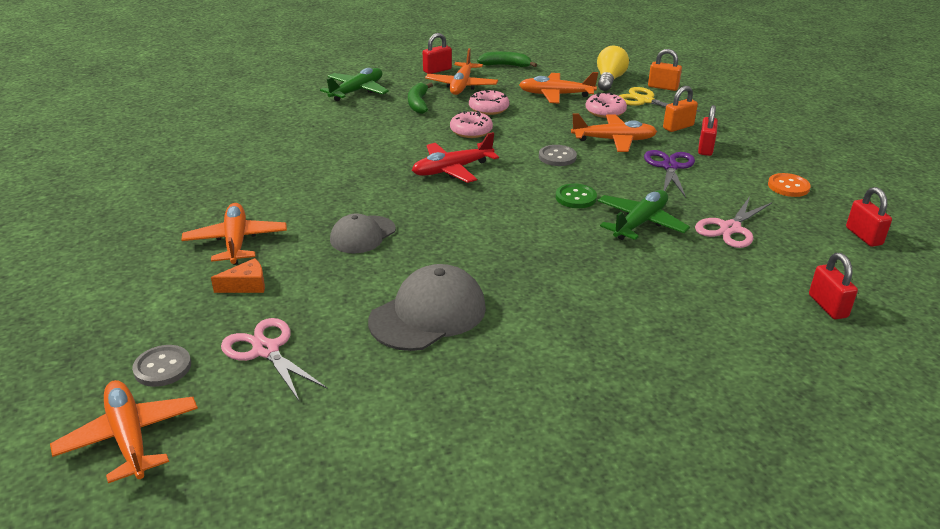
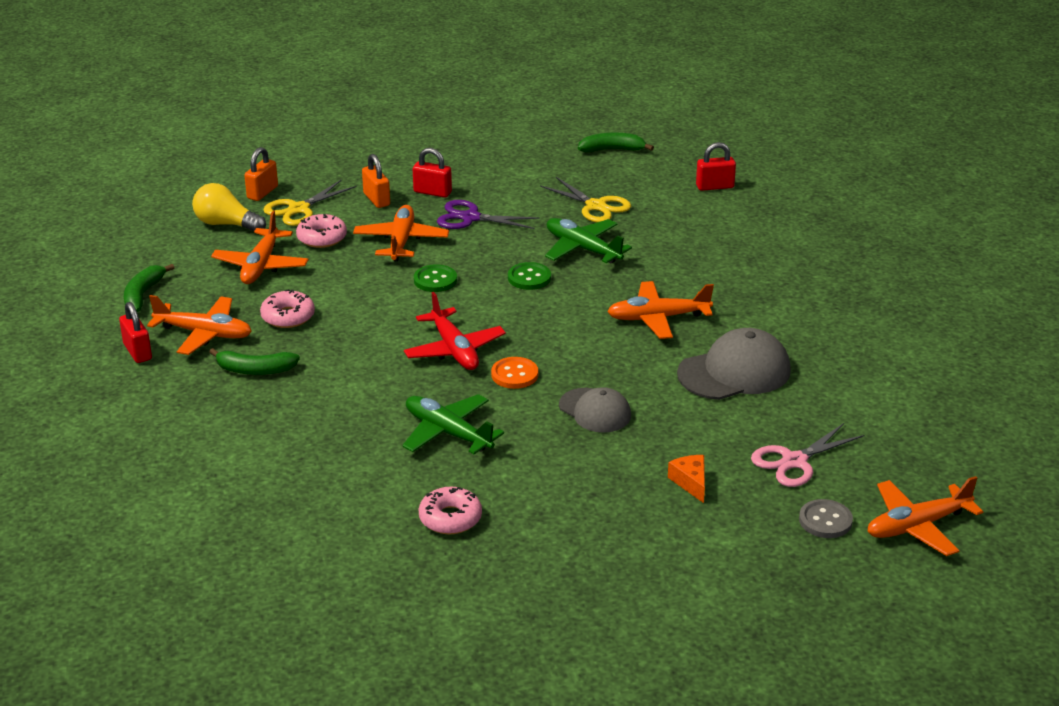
camera: 85 degrees left, 0 degrees up
orange plane [181,203,287,265] -> orange plane moved to [607,281,714,339]
green plane [320,68,389,101] -> green plane moved to [402,394,504,454]
grey cap [368,264,486,351] -> grey cap turned 105 degrees clockwise [677,328,791,400]
pink donut [450,111,493,138] -> pink donut moved to [419,487,482,534]
grey button [539,145,577,166] -> green button [414,264,457,292]
pink scissors [695,196,772,248] -> yellow scissors [540,177,631,223]
orange button [768,173,811,197] -> orange button moved to [491,357,538,389]
red padlock [846,187,892,247] -> green banana [578,133,654,152]

